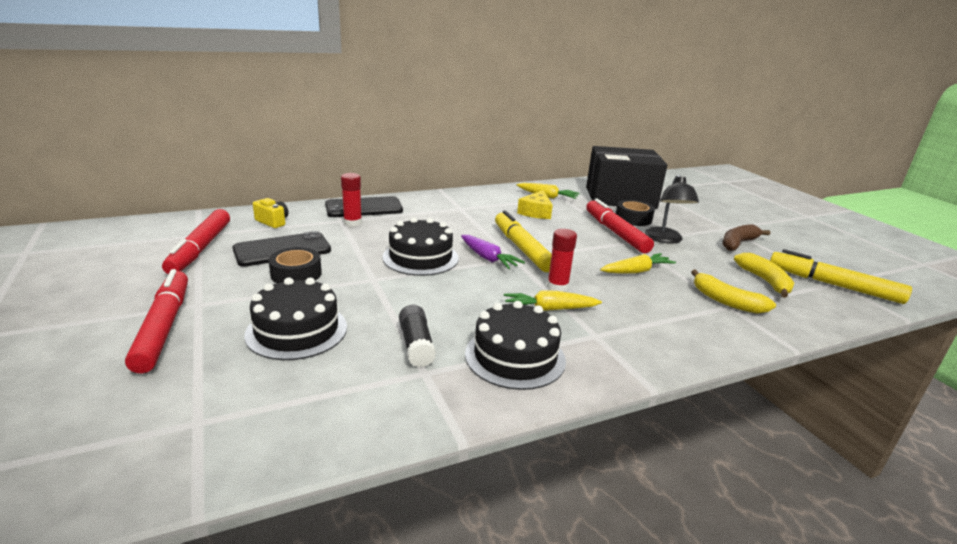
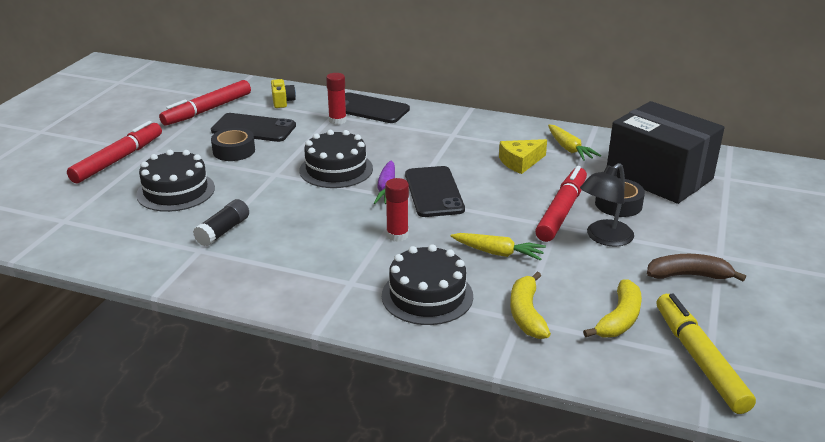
camera: 45 degrees right, 5 degrees up
black cake [465,301,566,390] -> black cake moved to [382,244,473,325]
yellow marker [495,210,552,272] -> black phone [405,166,465,217]
yellow carrot [504,291,602,311] -> none

